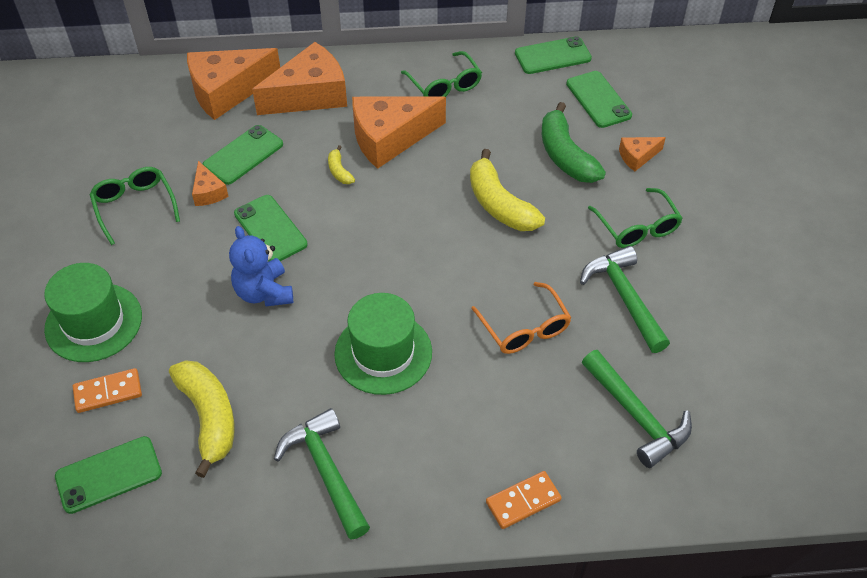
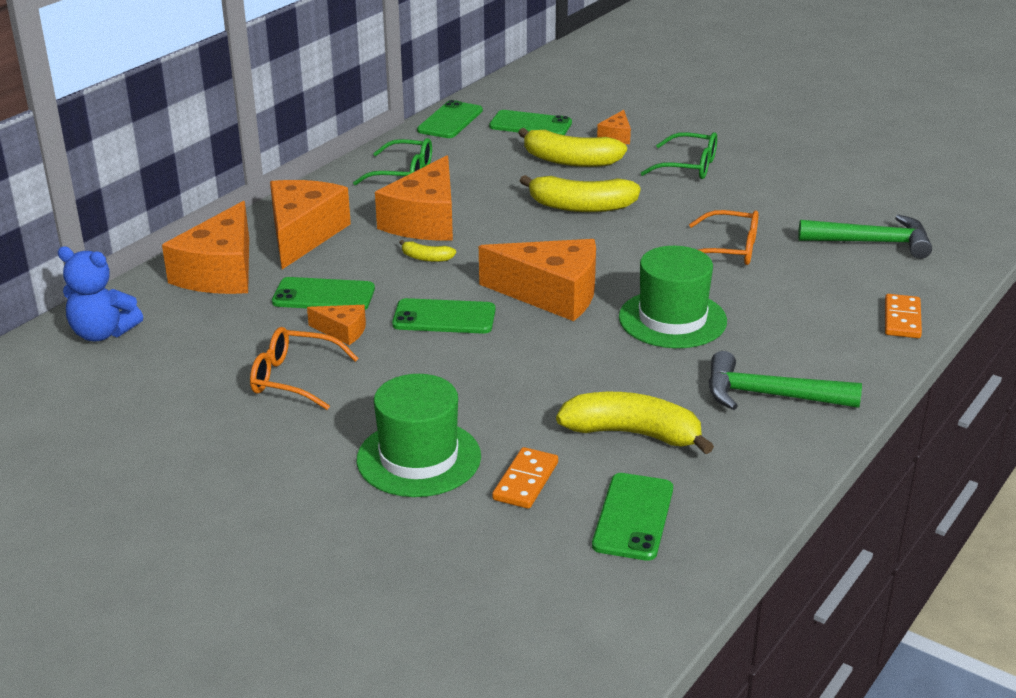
camera: 50 degrees left, 20 degrees down
green glasses [89,167,180,245] -> orange glasses [250,327,359,410]
green phone [203,125,283,185] -> green phone turned 75 degrees counterclockwise [272,277,375,310]
blue teddy bear [229,226,293,306] -> blue teddy bear moved to [58,246,143,341]
green banana [542,102,606,183] -> yellow banana [518,128,627,167]
green hammer [580,246,670,353] -> none
none -> orange cheese [479,239,596,321]

